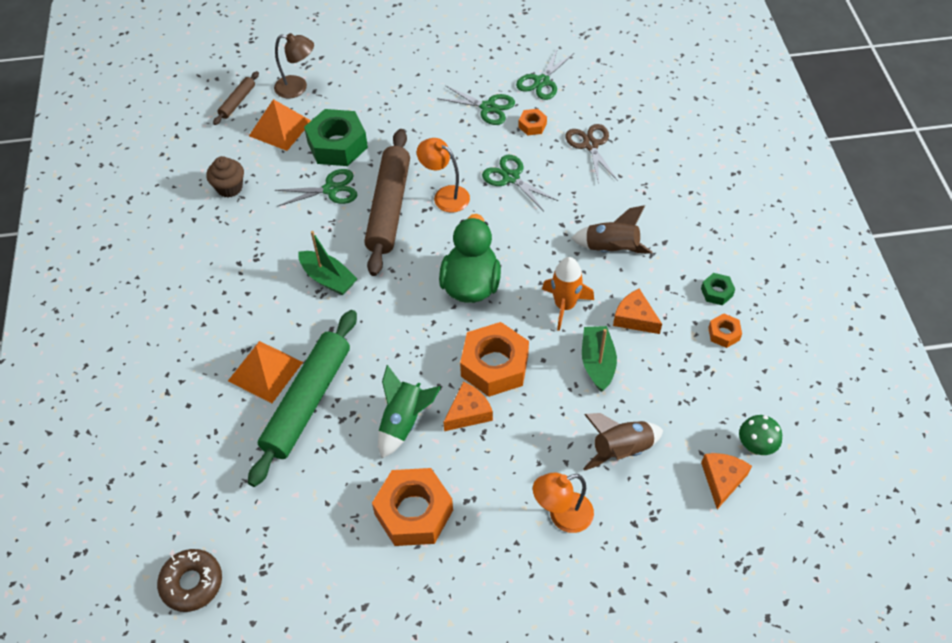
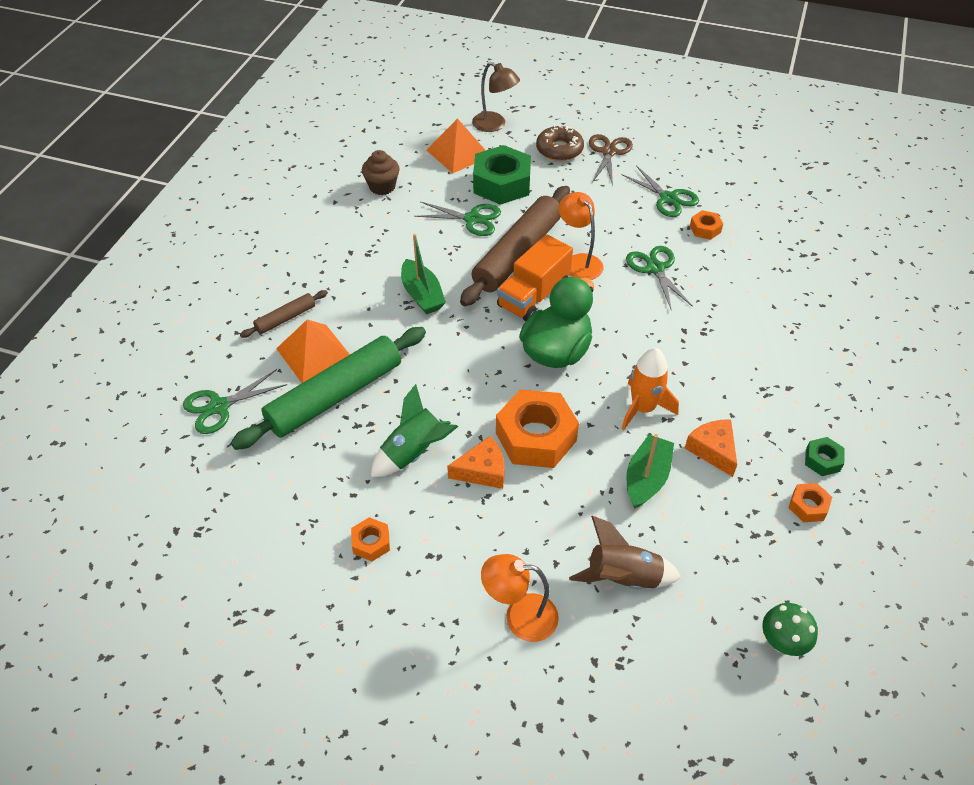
camera: 25 degrees right, 5 degrees down
brown donut [157,549,222,612] -> brown donut moved to [536,125,584,161]
brown rolling pin [213,71,259,125] -> brown rolling pin moved to [240,290,328,338]
orange nut [372,468,453,546] -> orange nut [351,517,390,561], size x0.47
green scissors [516,48,574,100] -> green scissors moved to [183,369,287,434]
brown scissors [565,124,618,185] -> brown scissors moved to [589,134,633,186]
brown rocket [571,205,652,254] -> none
orange cheese [701,453,752,509] -> none
none -> orange truck [497,234,573,321]

